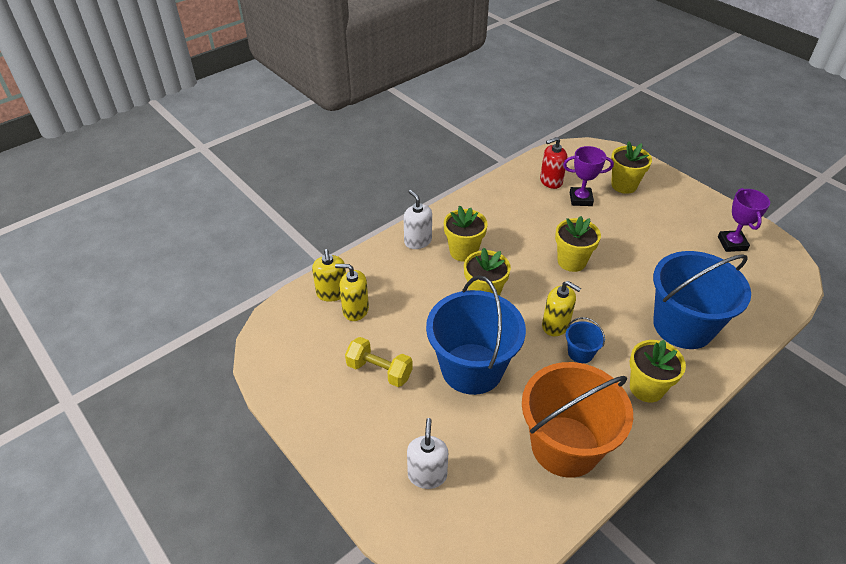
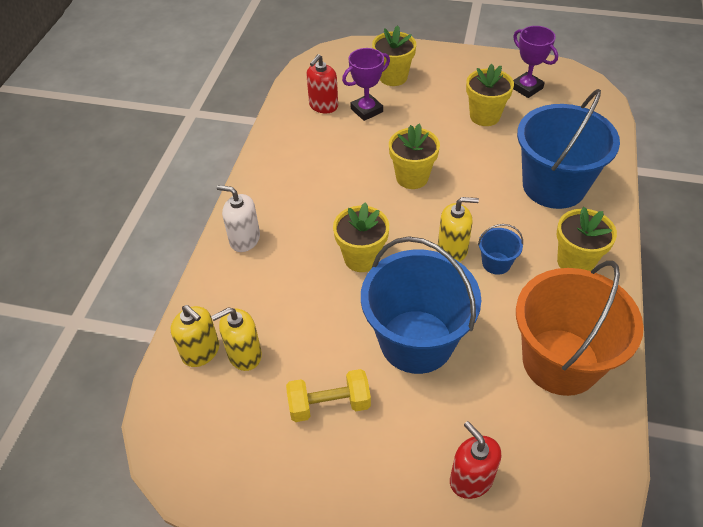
camera: 35 degrees left, 5 degrees up
white soap dispenser [407,418,448,489] -> red soap dispenser [450,421,501,499]
yellow flower pot [444,206,487,262] -> yellow flower pot moved to [466,64,514,126]

